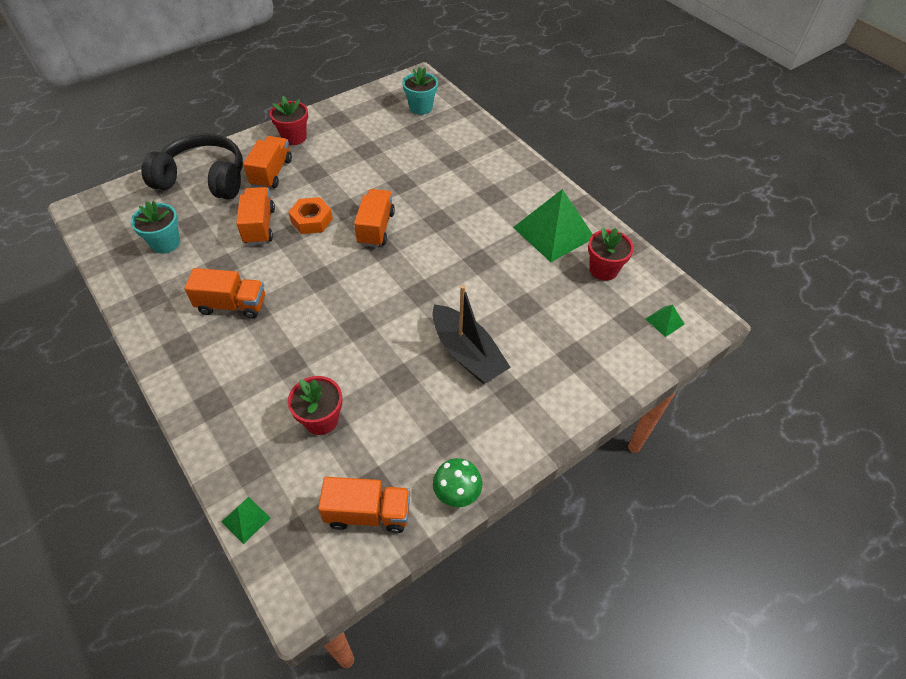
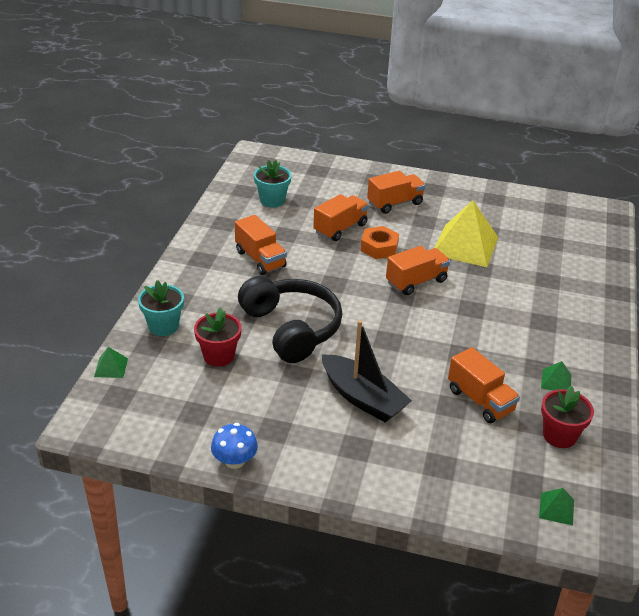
camera: 50 degrees right, 15 degrees down
black headphones [141,133,243,200] -> black headphones moved to [238,276,342,363]
red flower pot [270,96,308,145] -> none
orange truck [318,477,410,533] -> orange truck moved to [448,347,520,423]
turquoise flower pot [402,67,438,115] -> turquoise flower pot moved to [138,280,184,336]
black boat [432,285,511,384] -> black boat turned 60 degrees counterclockwise [322,320,412,423]
green mushroom [433,458,482,507] -> blue mushroom [211,423,258,469]
green pyramid [513,189,593,262] -> green pyramid [541,361,572,391], size x0.43
none -> yellow pyramid [435,200,498,267]

